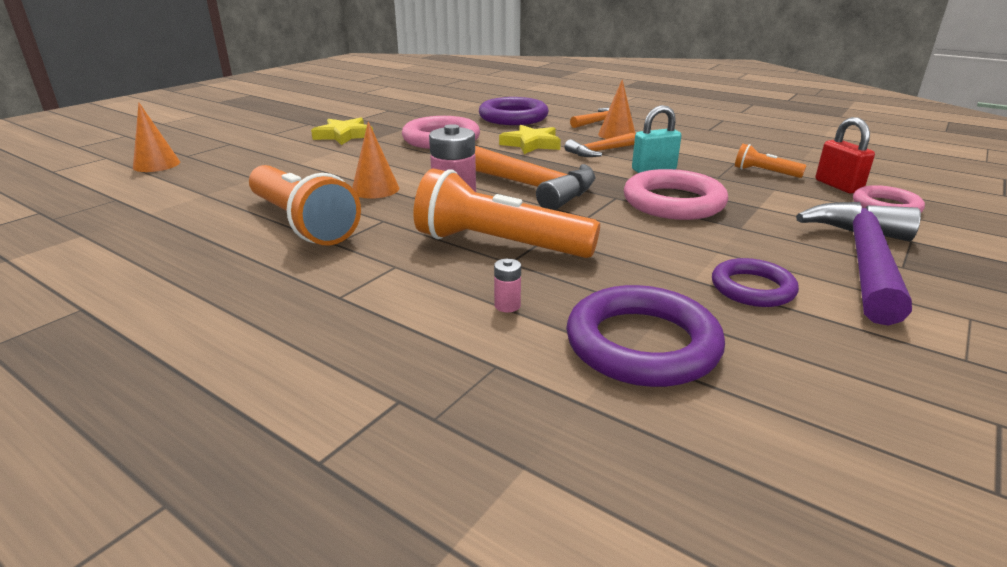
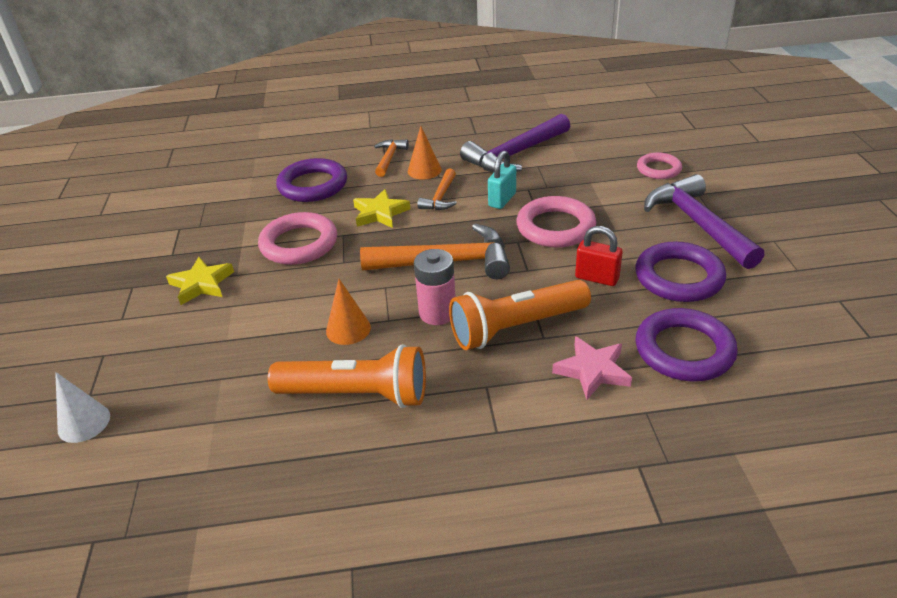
camera: 40 degrees left, 10 degrees up
orange cone [133,103,180,172] -> white cone [55,372,110,443]
pink battery [494,259,521,312] -> pink star [552,336,632,400]
purple ring [712,258,799,307] -> purple ring [636,241,726,302], size x1.63
orange flashlight [735,144,806,178] -> none
red padlock [816,117,875,194] -> red padlock moved to [575,226,623,286]
none -> purple hammer [460,113,570,173]

